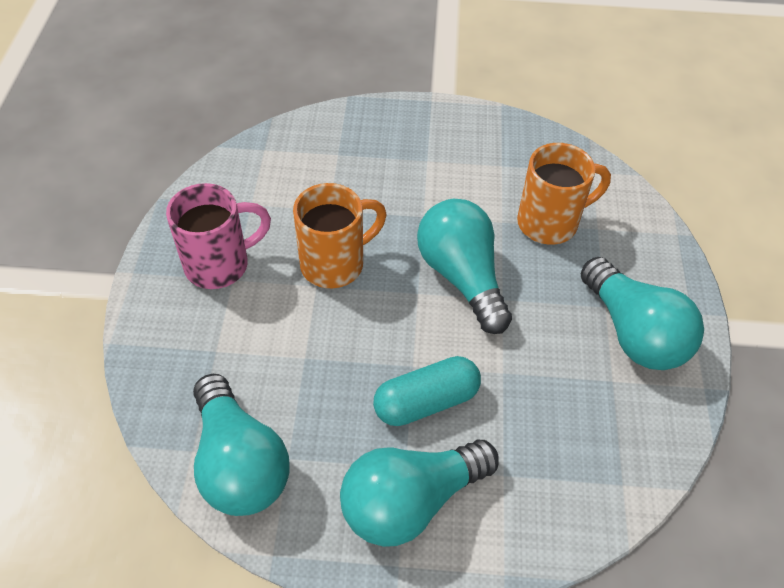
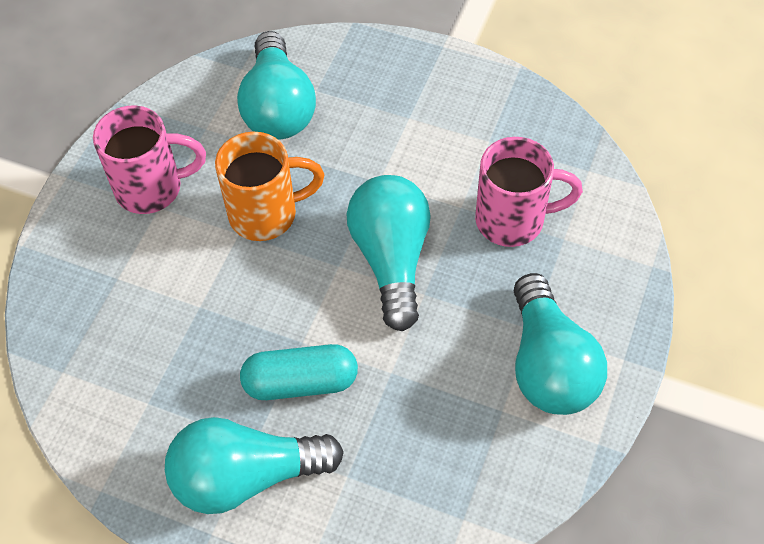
camera: 20 degrees right, 5 degrees up
turquoise light bulb [193,374,290,516] -> turquoise light bulb moved to [237,31,316,140]
orange mug [517,143,611,245] -> pink mug [475,137,583,247]

